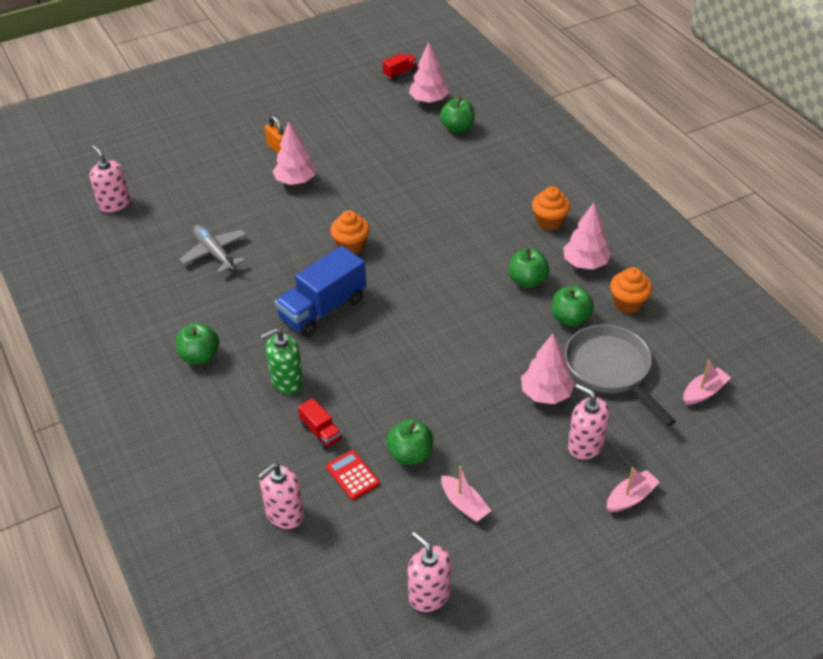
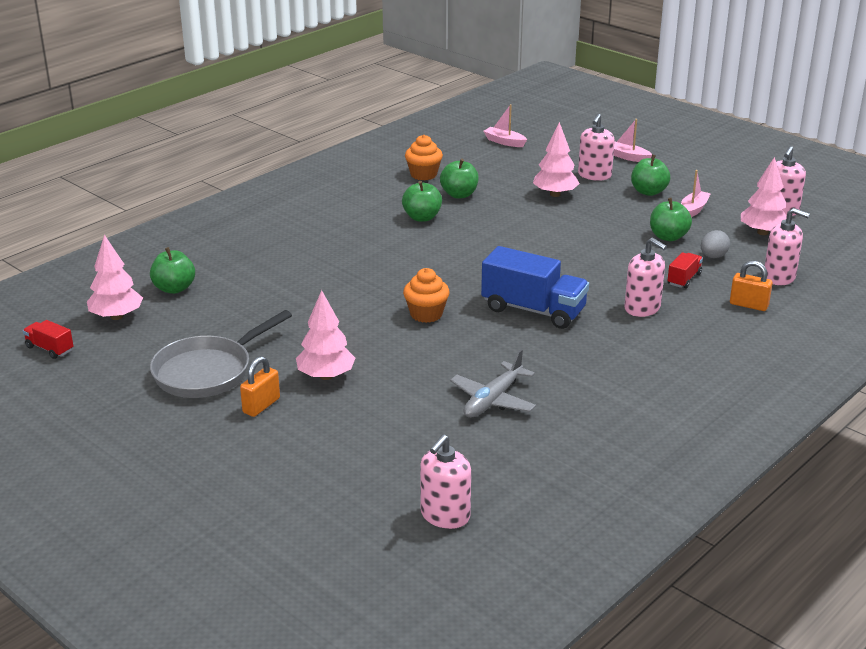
camera: 110 degrees left, 15 degrees down
green apple [176,323,219,364] -> green apple moved to [631,154,670,196]
green soap dispenser [260,328,303,394] -> pink soap dispenser [624,237,667,317]
red calculator [326,450,380,500] -> grey egg [701,230,730,258]
orange cupcake [532,186,571,231] -> none
pink tree [563,202,611,270] -> pink tree moved to [741,157,787,235]
grey pan [565,324,676,426] -> grey pan moved to [150,310,292,398]
none -> orange padlock [730,261,773,311]

